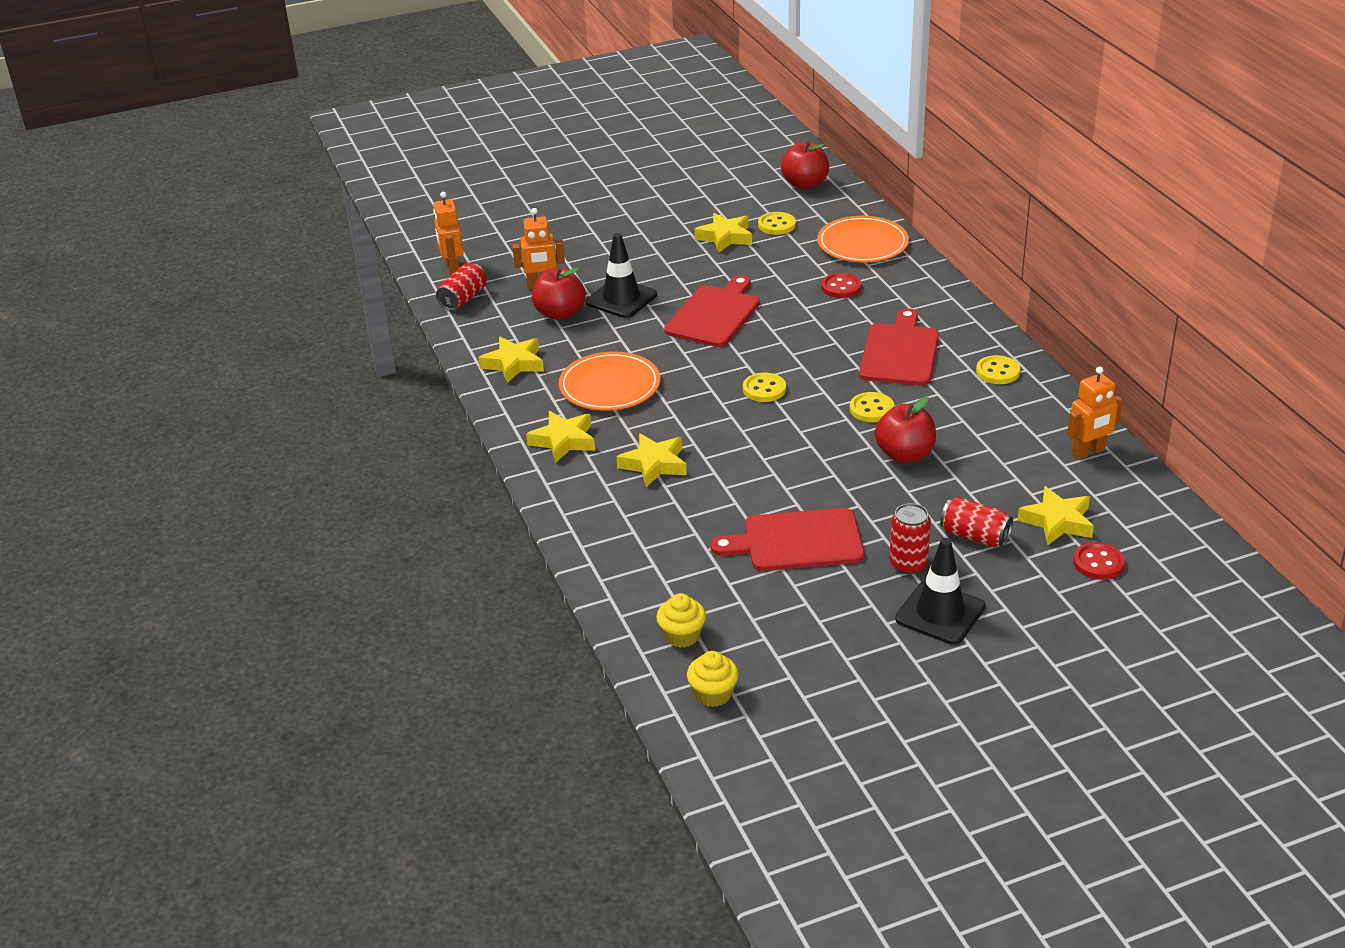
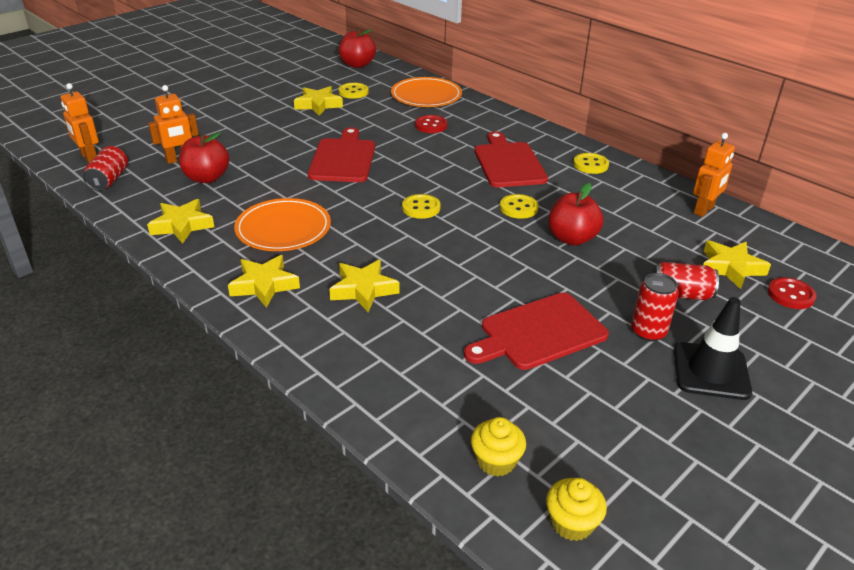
camera: 25 degrees left, 0 degrees up
black traffic cone [586,233,657,318] -> none

